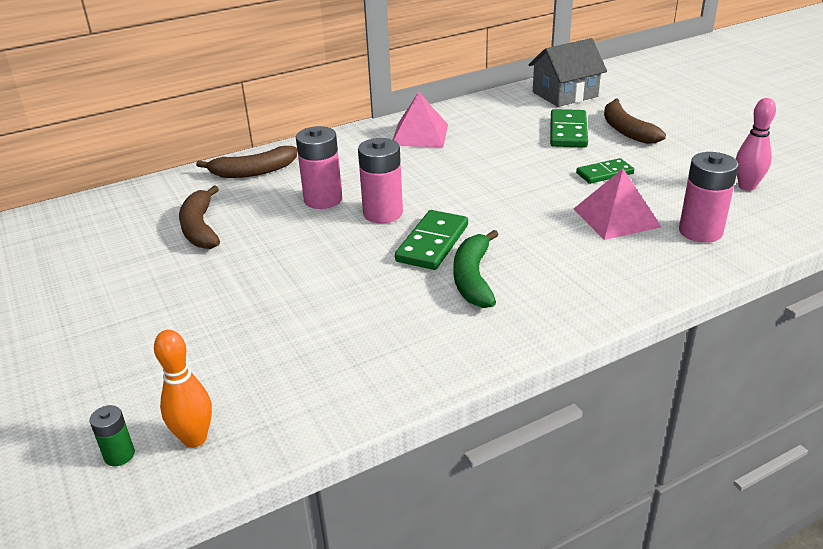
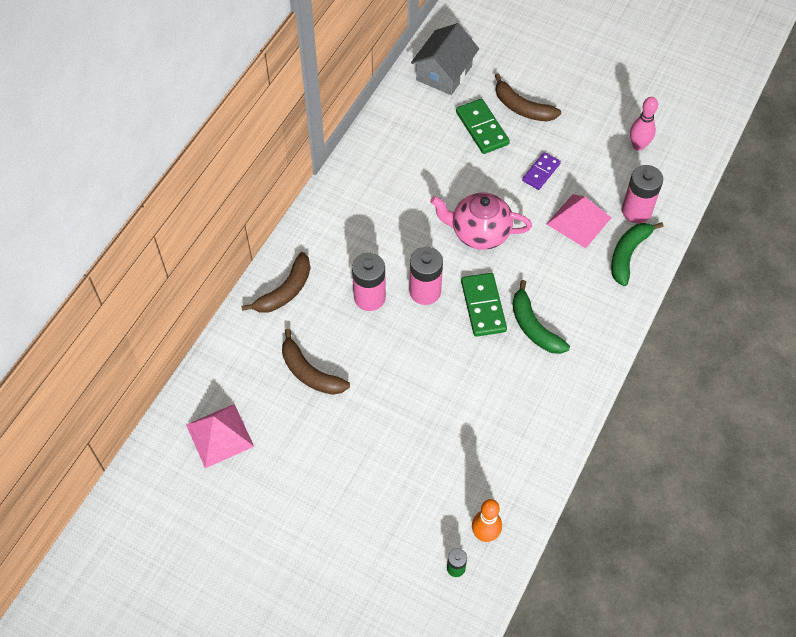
camera: 35 degrees left, 25 degrees up
pink pyramid [393,92,448,147] -> pink pyramid moved to [186,404,254,468]
green domino [576,158,634,184] -> purple domino [522,152,561,190]
none -> pink teapot [430,192,532,250]
none -> green banana [611,222,663,286]

